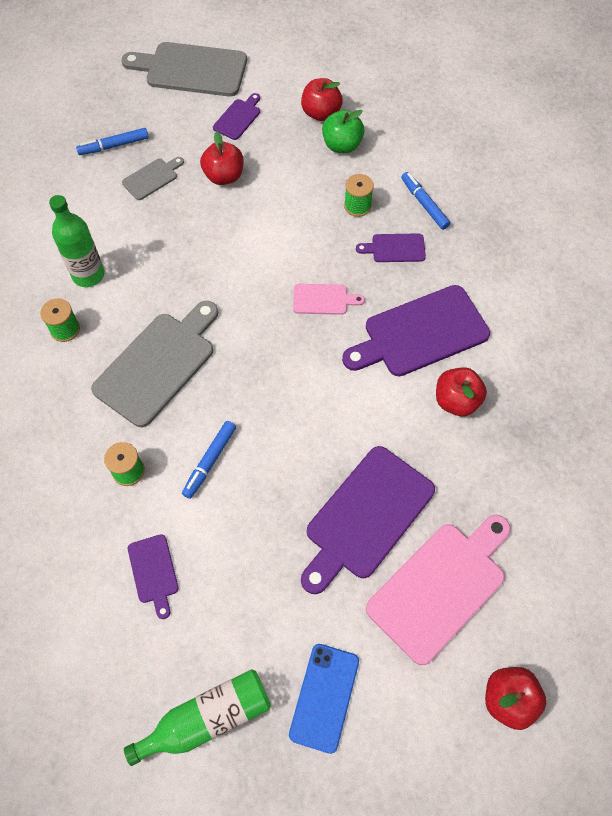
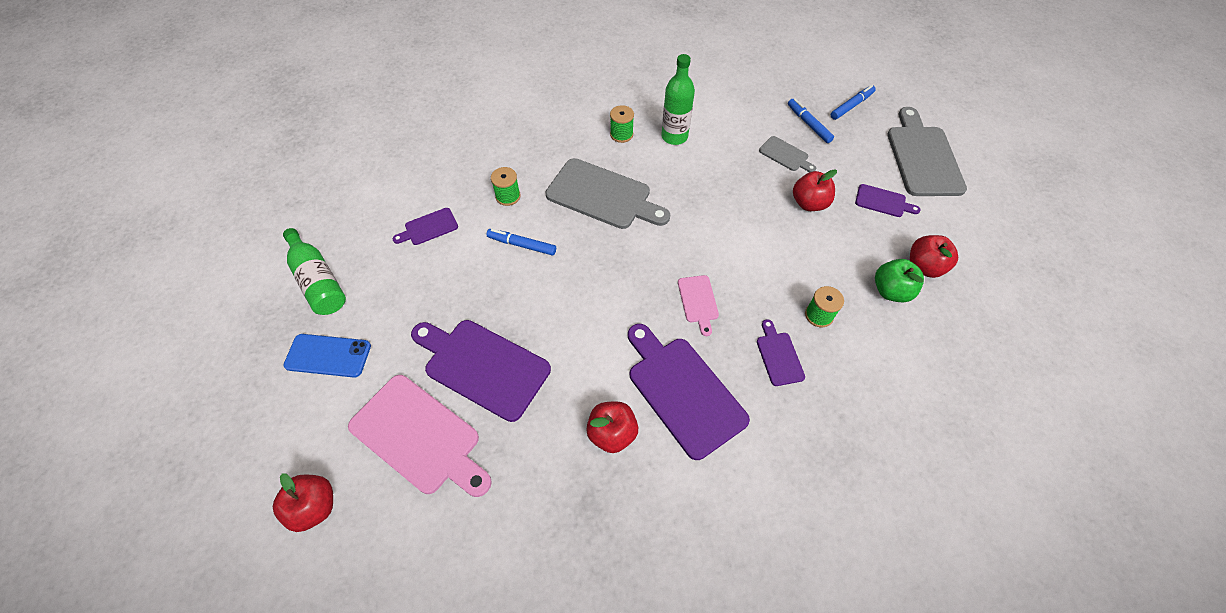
camera: 80 degrees right, 5 degrees down
blue marker [401,172,450,230] -> blue marker moved to [831,85,876,120]

